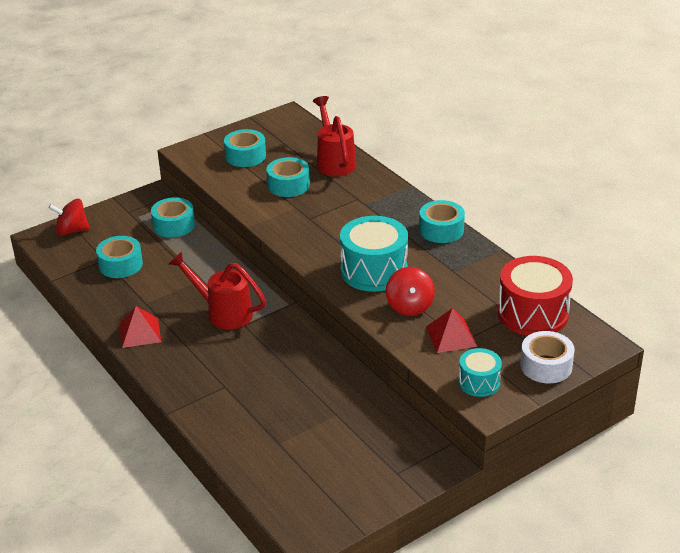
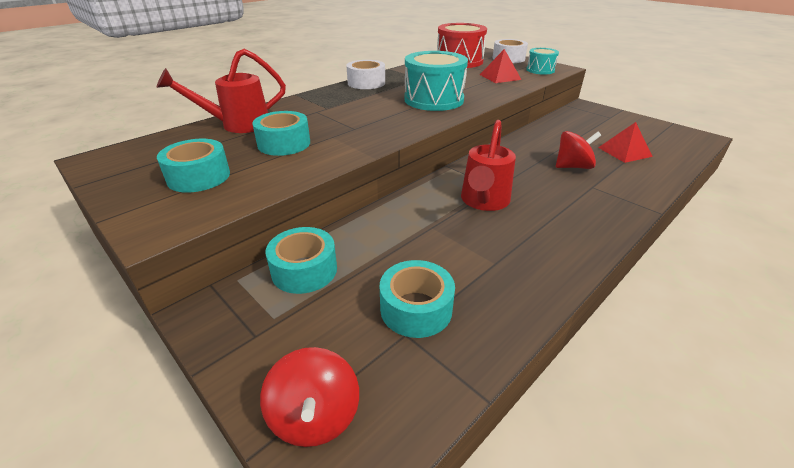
camera: 100 degrees left, 0 degrees up
red pyramid [119,306,161,348] -> red pyramid moved to [598,122,653,163]
red spinning top [386,267,435,316] -> red spinning top moved to [556,131,601,169]
turquoise tape [419,200,465,243] -> white tape [346,60,385,89]

